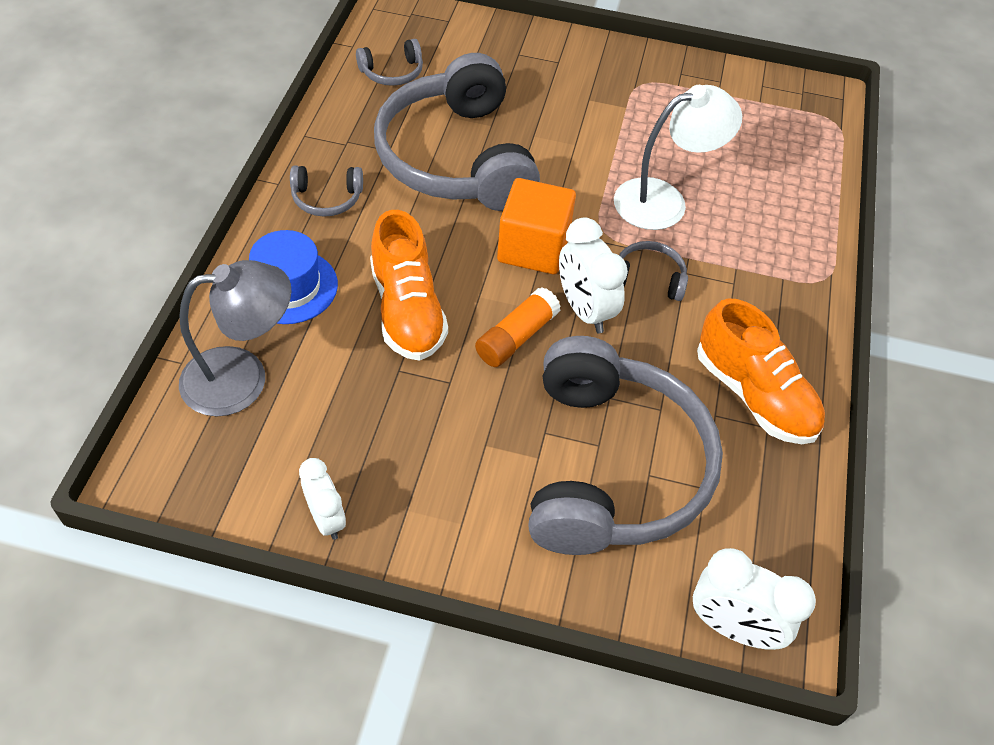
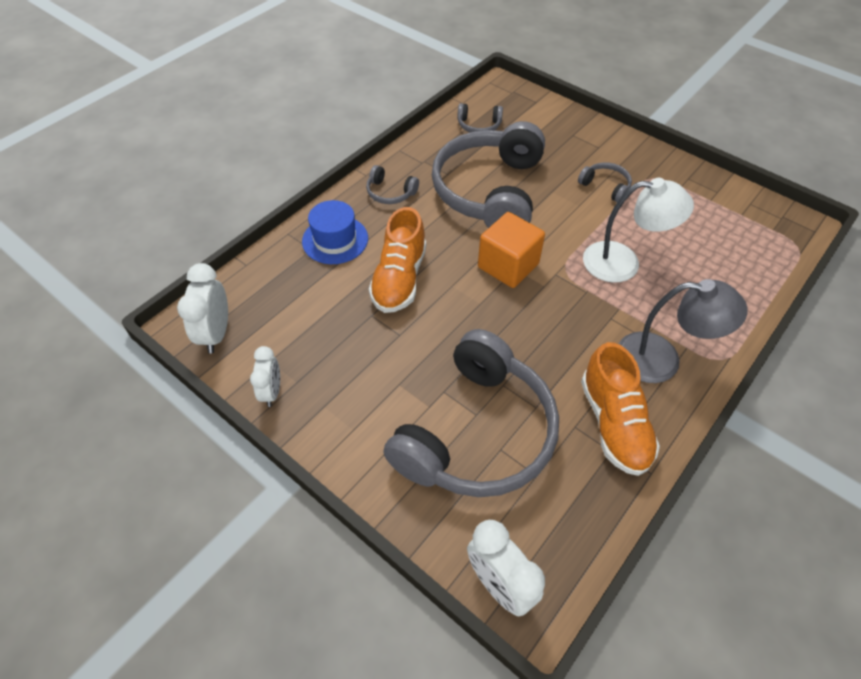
camera: 30 degrees right, 0 degrees up
grey lamp [179,260,292,416] -> grey lamp moved to [619,279,748,383]
orange glue stick [475,287,561,367] -> none
white clock [559,218,628,333] -> white clock moved to [177,263,228,354]
grey headphones [619,241,688,301] -> grey headphones moved to [578,162,632,202]

